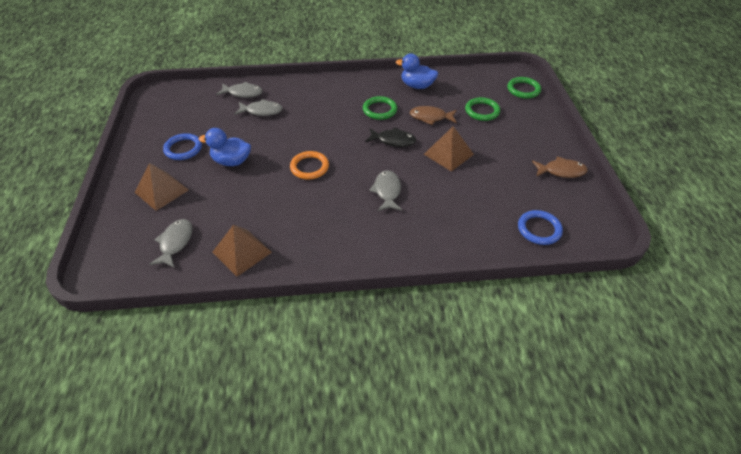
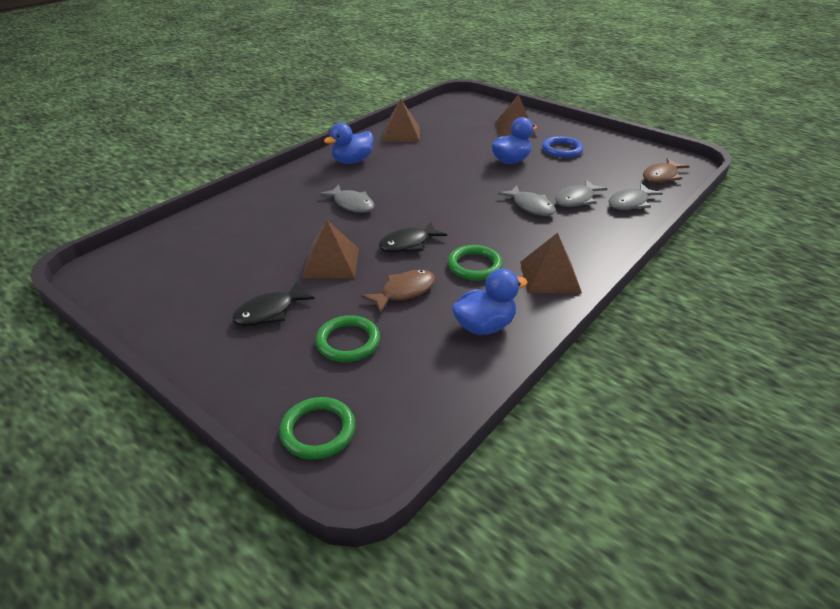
camera: 135 degrees right, 10 degrees down
grey fish [149,219,193,268] -> grey fish moved to [498,186,556,216]
orange ring [290,151,329,179] -> none
blue ring [518,210,563,245] -> none
brown fish [532,157,588,178] -> brown fish moved to [643,158,689,183]
none -> black fish [232,282,315,326]
none -> blue duck [324,123,373,164]
none -> brown pyramid [520,233,582,293]

